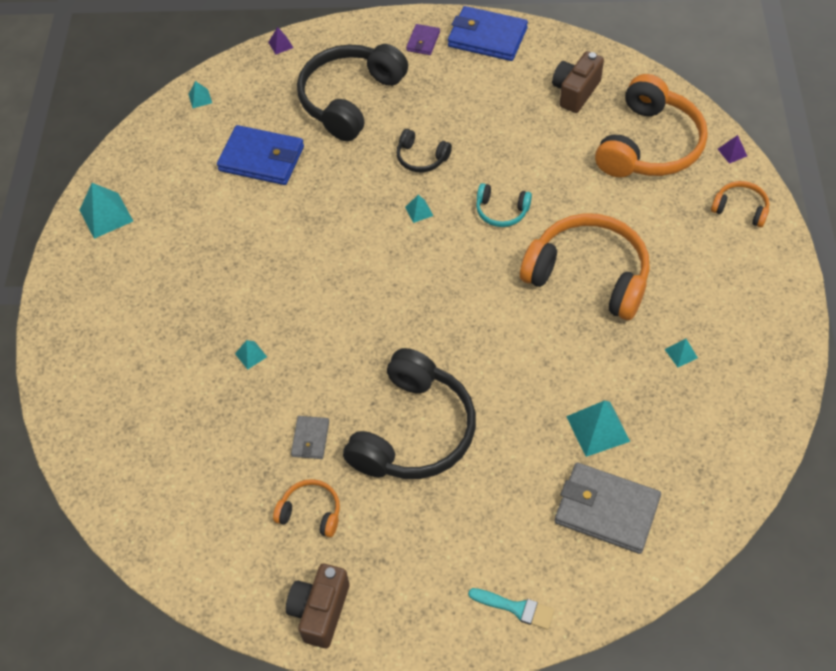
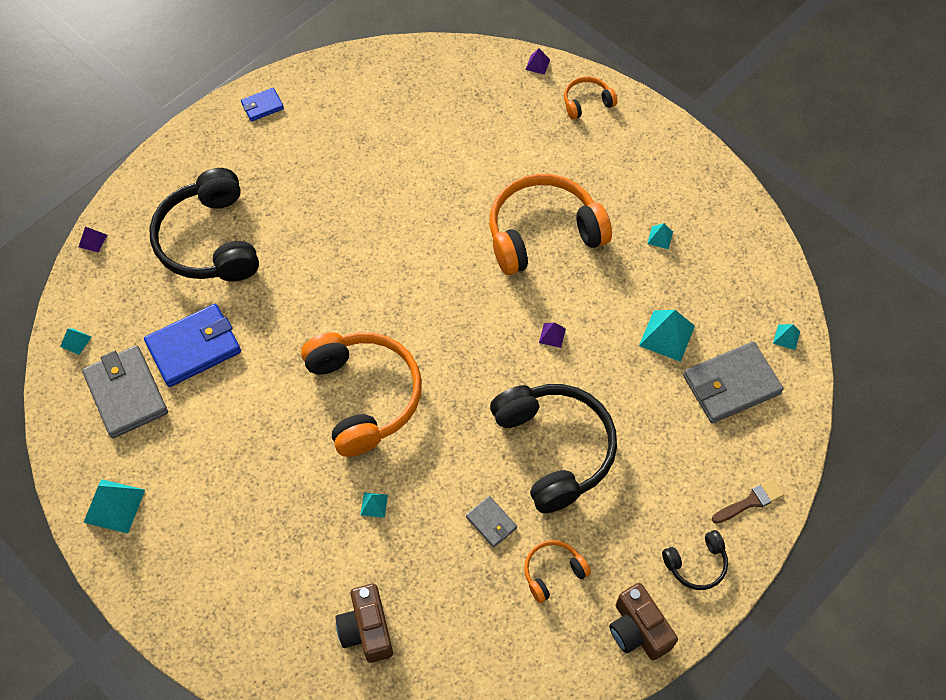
camera: 50 degrees left, 5 degrees up
black headphones [396,129,452,172] -> black headphones moved to [662,530,728,590]
turquoise pyramid [405,195,433,223] -> turquoise pyramid moved to [773,324,800,350]
purple wallet [406,24,440,55] -> none
blue wallet [448,6,528,61] -> blue wallet [241,88,284,122], size x0.50
turquoise brush [468,588,554,630] -> brown brush [712,479,784,524]
turquoise headphones [476,183,532,227] -> none
brown camera [552,51,604,113] -> brown camera moved to [335,584,393,663]
orange headphones [595,74,708,177] -> orange headphones moved to [301,332,422,457]
none -> grey wallet [82,345,168,438]
none -> purple pyramid [539,322,566,348]

